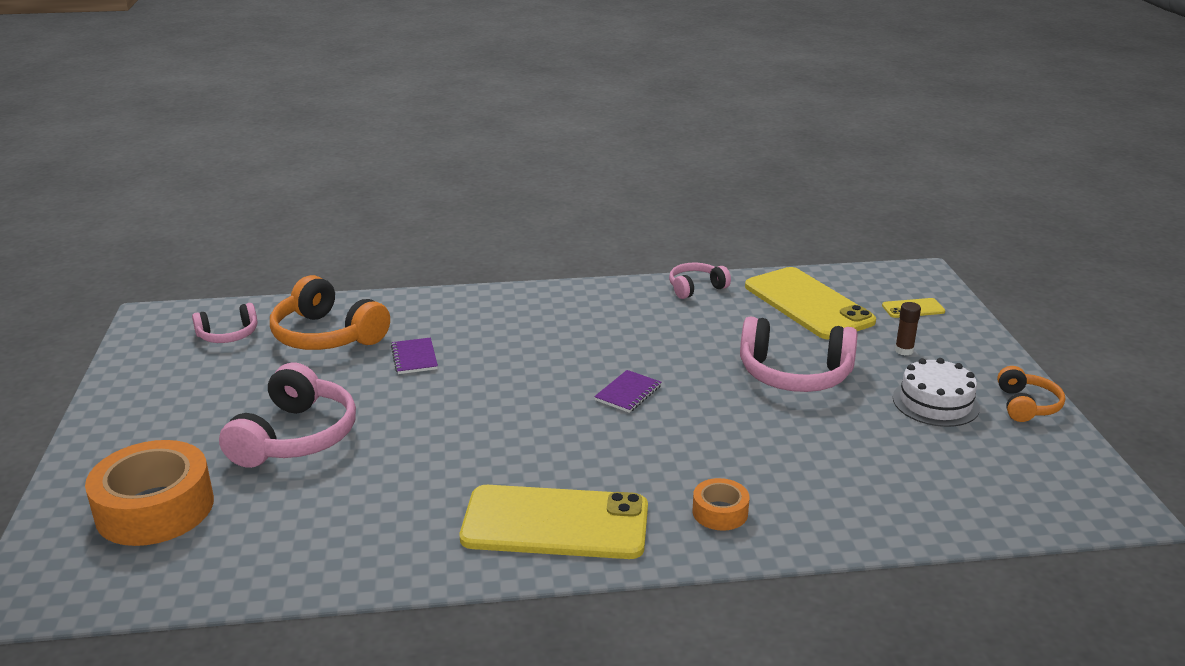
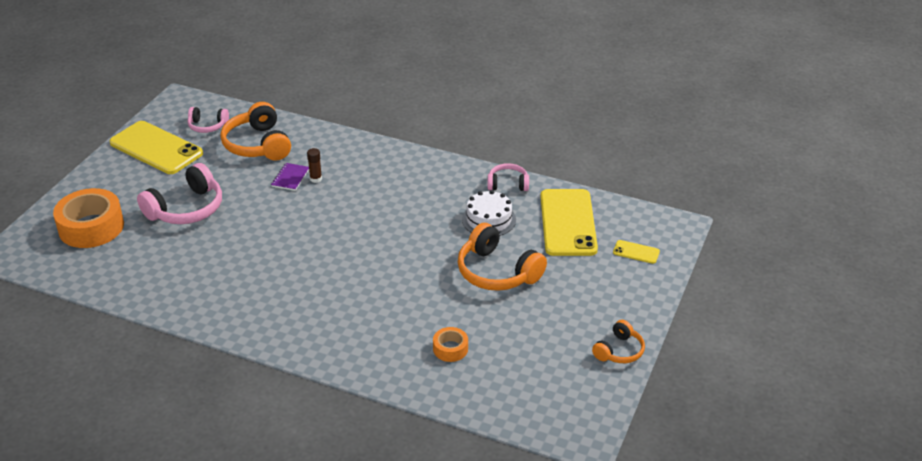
camera: 30 degrees right, 10 degrees up
yellow phone [460,485,648,559] -> yellow phone moved to [109,121,203,174]
purple notebook [594,370,661,413] -> none
orange tape [692,478,749,531] -> orange tape moved to [433,327,468,362]
pink headphones [740,316,857,392] -> orange headphones [458,223,547,291]
white cake [893,358,980,427] -> white cake moved to [462,190,516,236]
brown glue stick [895,302,921,355] -> brown glue stick moved to [307,148,322,183]

